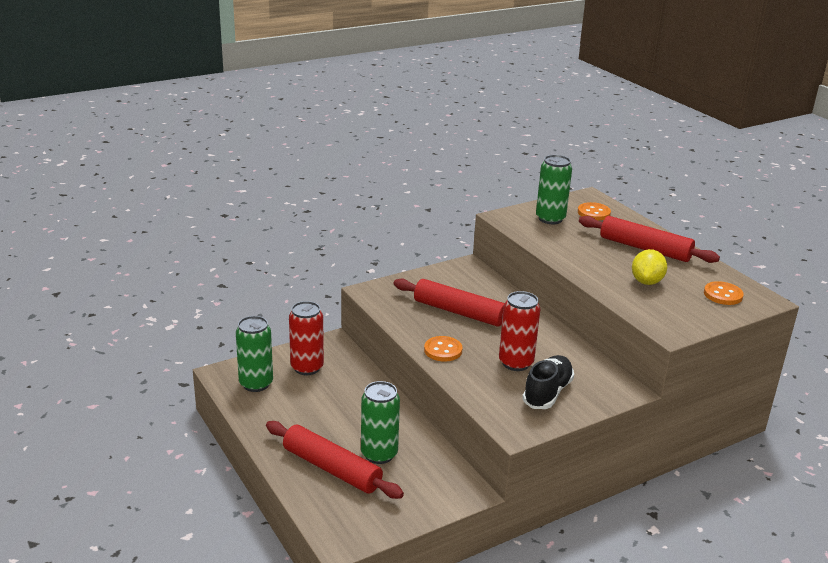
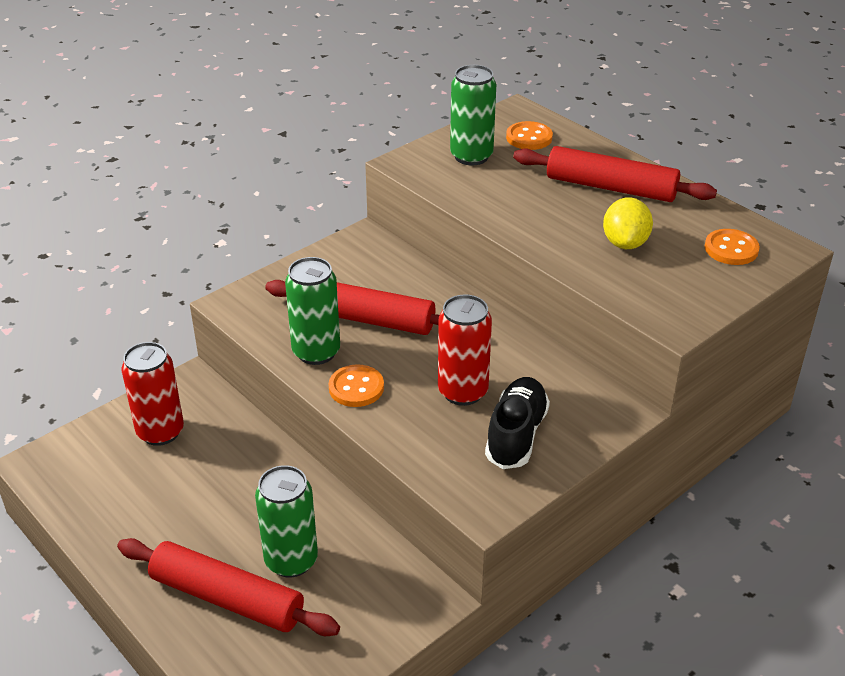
camera: 10 degrees left, 10 degrees up
green can [236,316,273,392] -> green can moved to [285,257,340,365]

